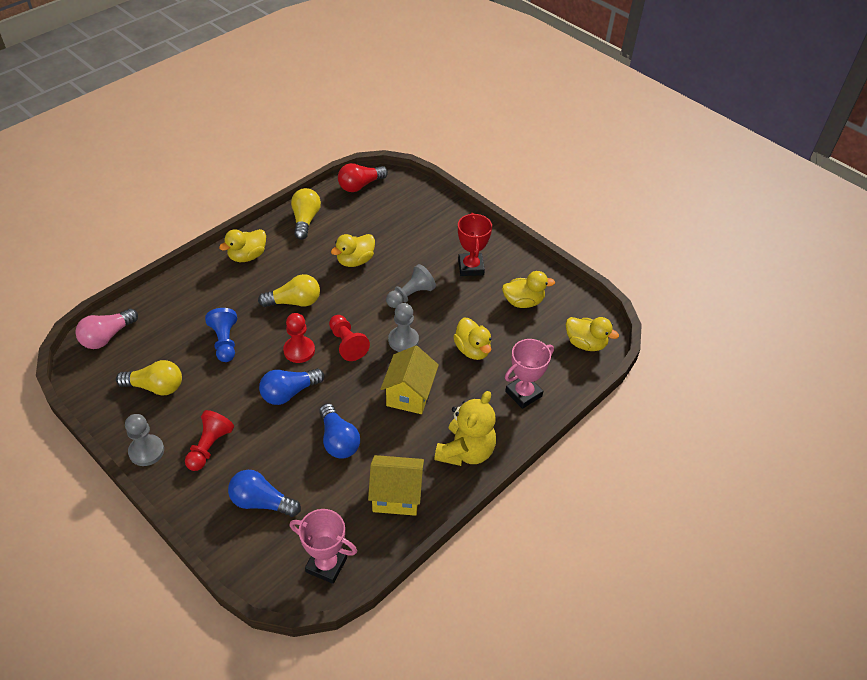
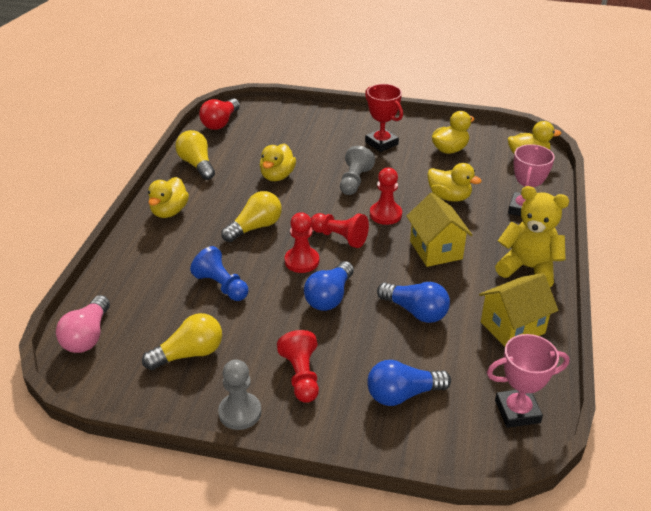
camera: 30 degrees left, 10 degrees down
grey pawn [388,303,419,352] -> red pawn [370,168,402,225]
yellow teddy bear [434,391,496,466] -> yellow teddy bear turned 60 degrees counterclockwise [495,186,570,287]

